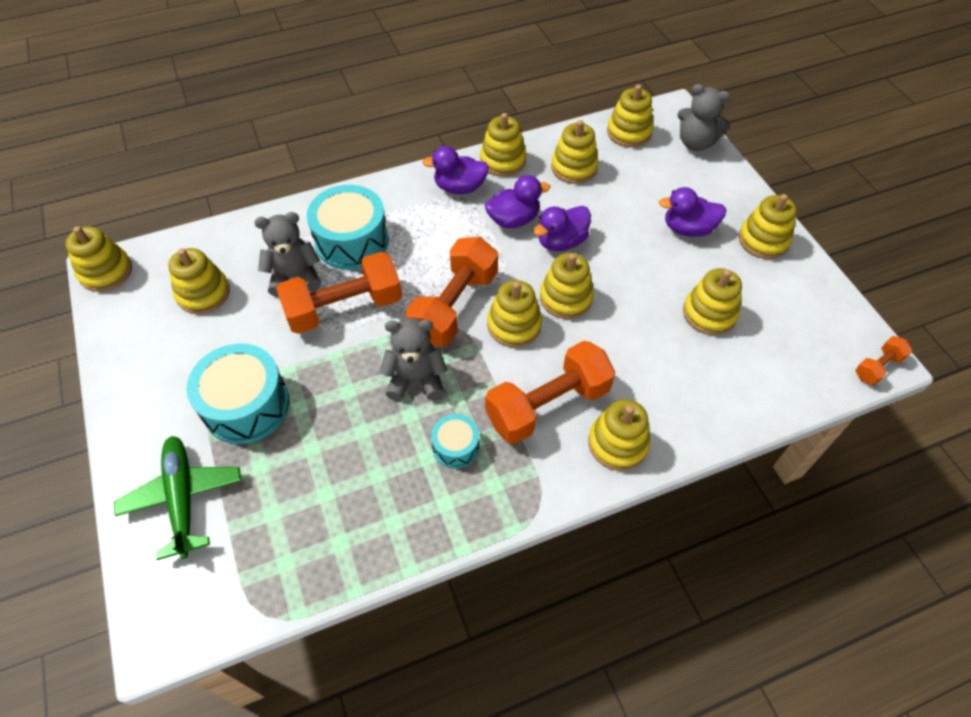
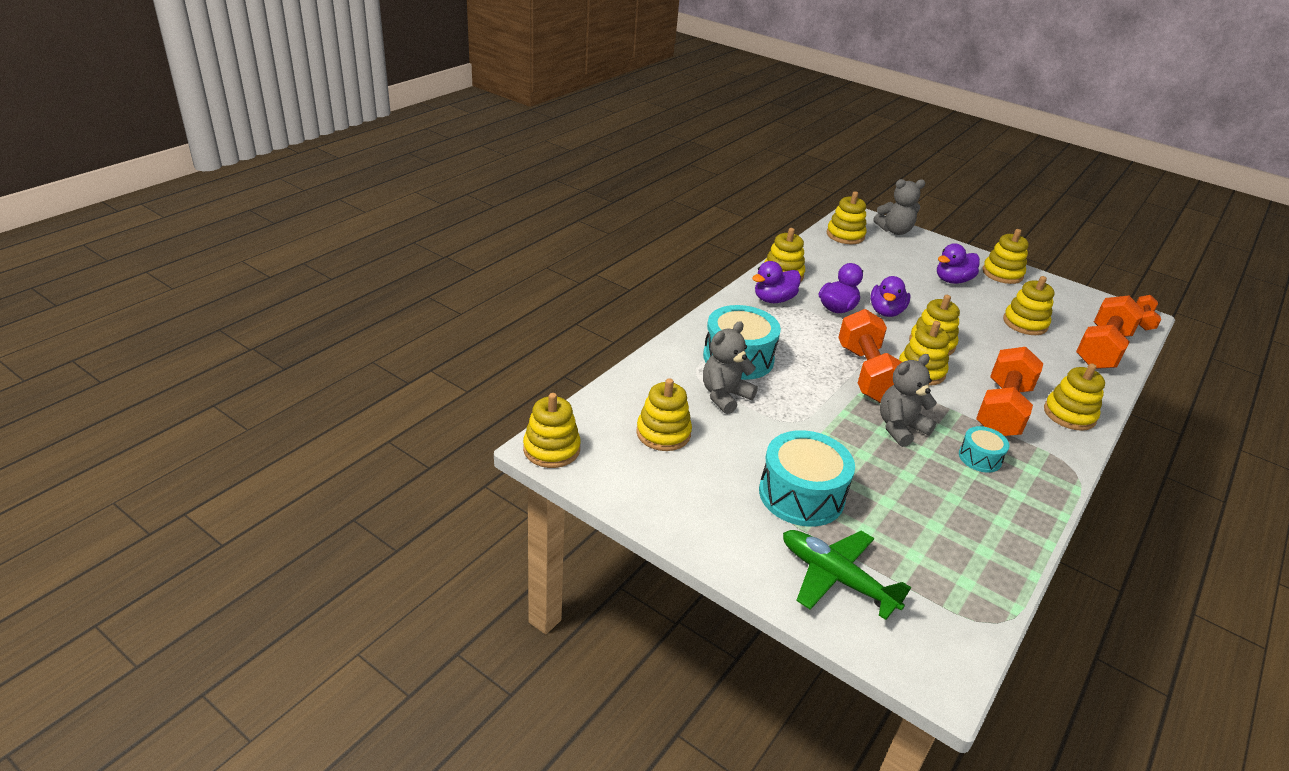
camera: 35 degrees left, 20 degrees down
orange dumbbell [276,252,402,334] -> orange dumbbell moved to [1076,296,1145,369]
yellow stacking toy [551,120,599,184] -> none

